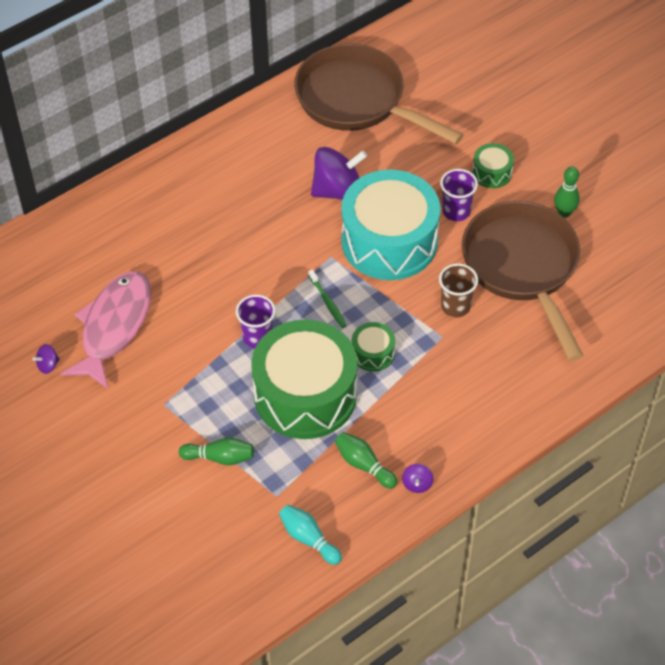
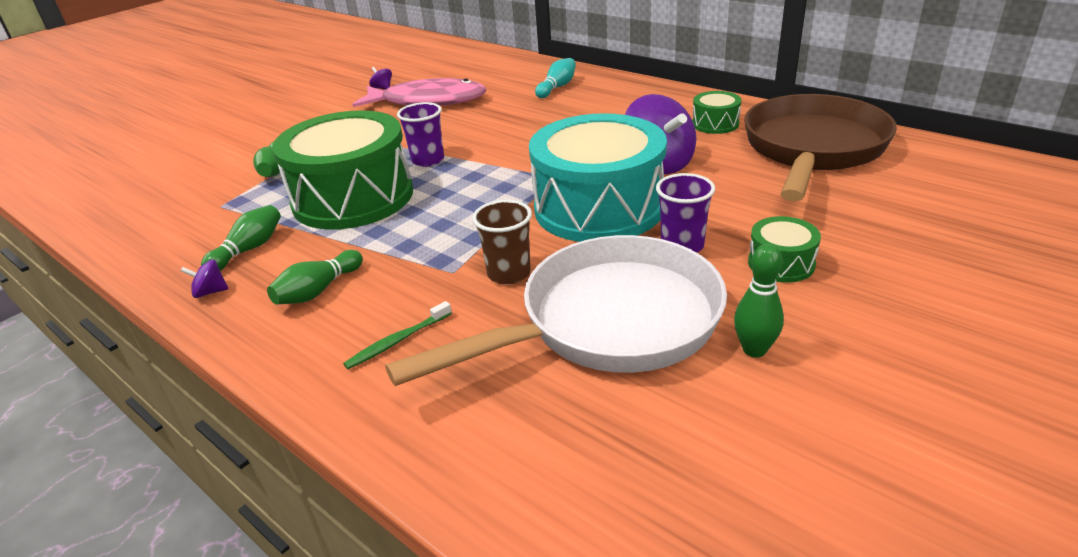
camera: 80 degrees right, 20 degrees down
turquoise bowling pin [279,504,342,565] -> turquoise bowling pin moved to [535,58,576,98]
green toothbrush [308,269,347,328] -> green toothbrush moved to [343,301,452,369]
green drum [352,322,395,372] -> green drum moved to [692,91,742,134]
brown pan [462,201,584,361] -> white pan [385,235,727,386]
none -> green bowling pin [267,250,363,305]

